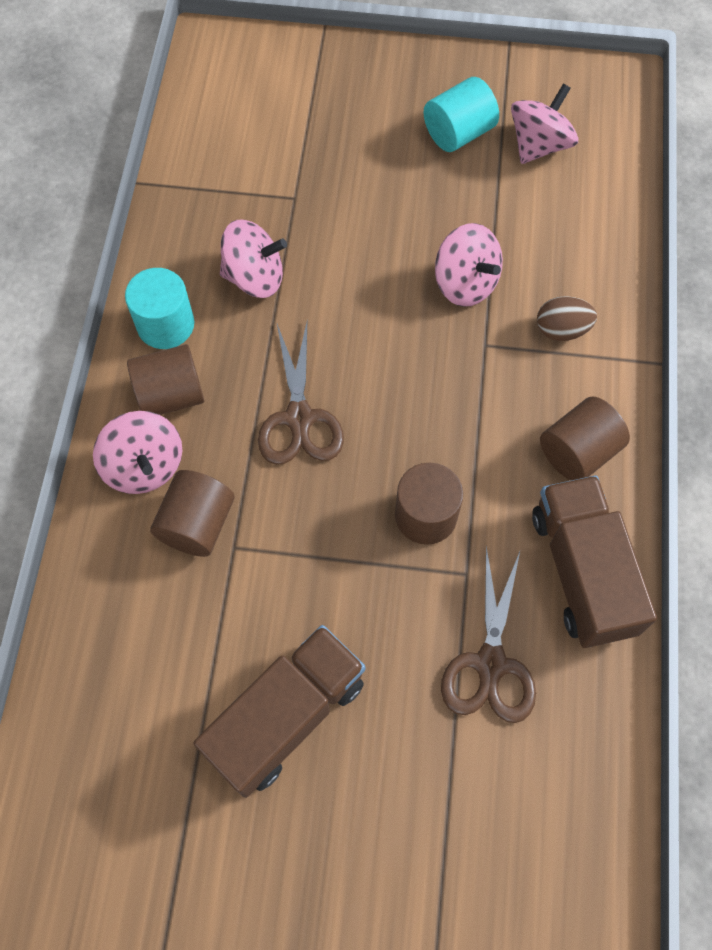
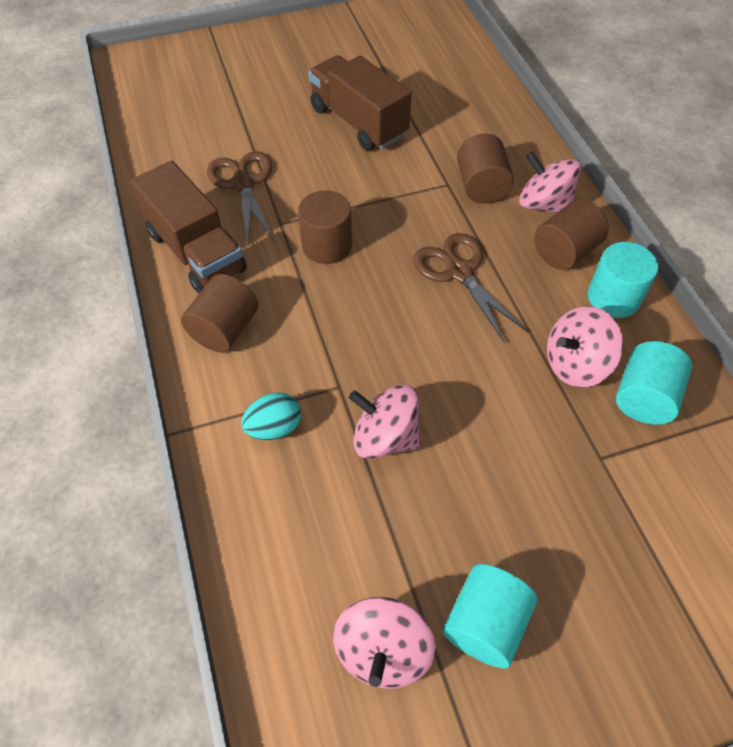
camera: 155 degrees right, 10 degrees down
brown truck [193,625,366,798] -> brown truck turned 120 degrees clockwise [308,55,412,151]
brown egg [537,296,597,341] -> turquoise egg [241,392,301,440]
none -> turquoise cylinder [616,341,692,425]

